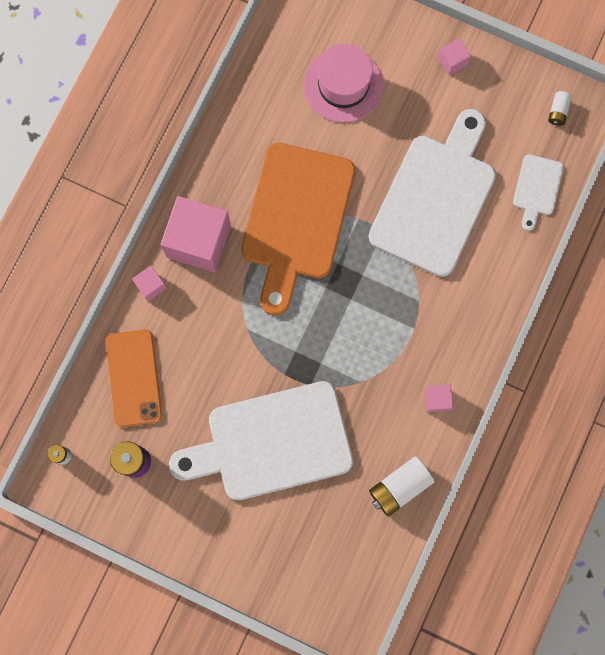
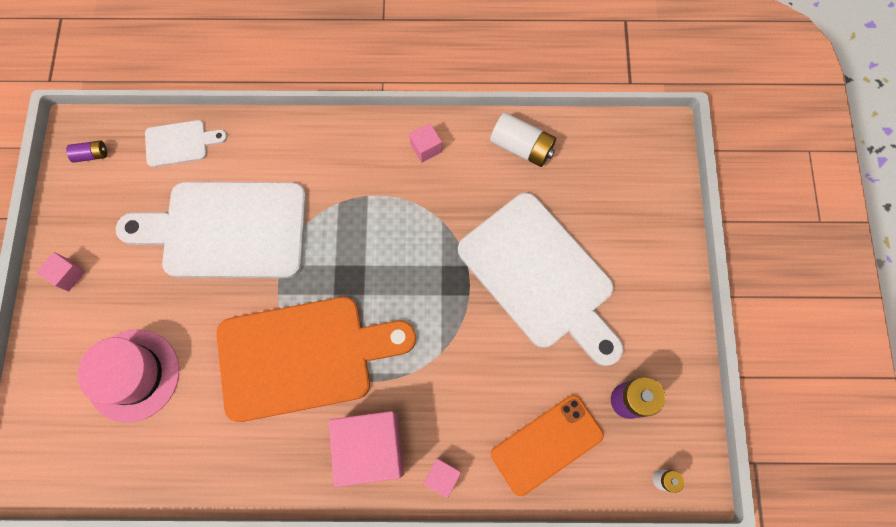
camera: 115 degrees left, 5 degrees down
white battery [548,91,572,126] -> purple battery [66,140,107,163]

